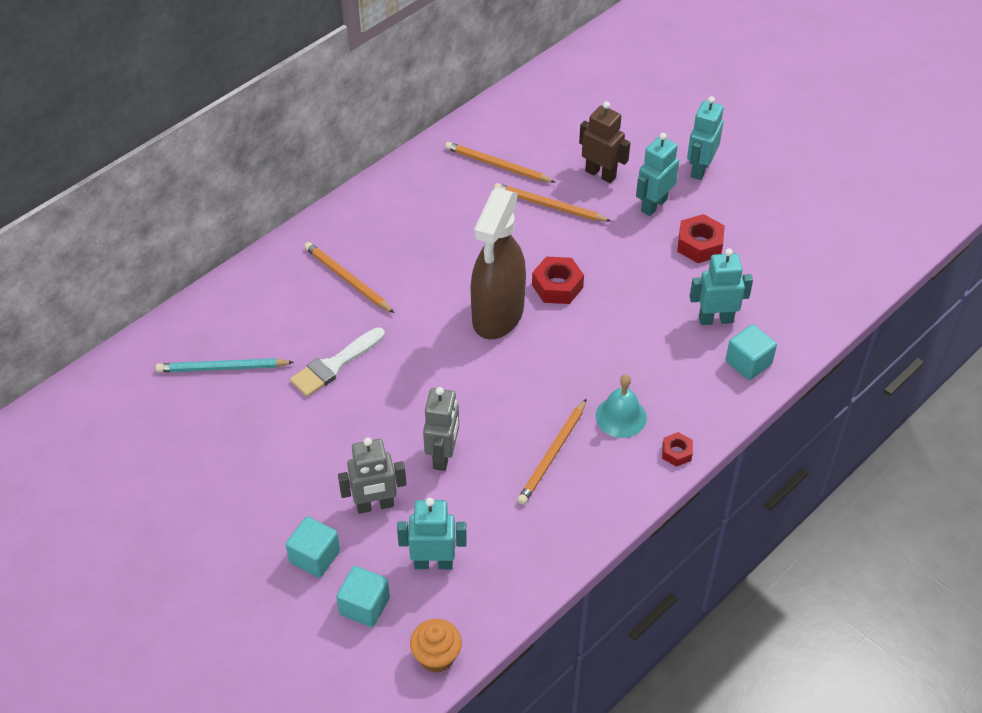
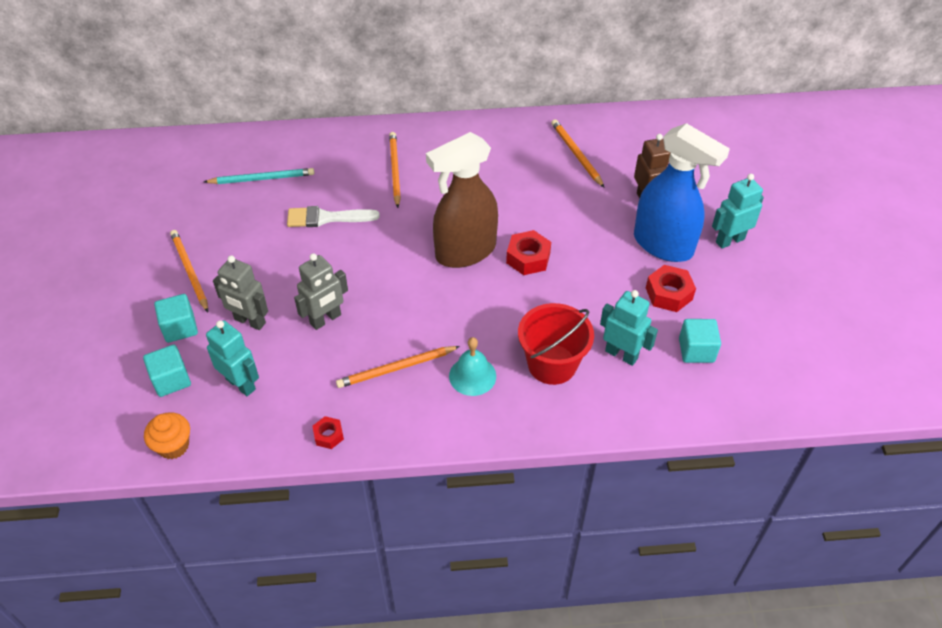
camera: 40 degrees right, 0 degrees up
turquoise pencil [156,358,294,372] -> turquoise pencil turned 135 degrees clockwise [204,168,314,184]
orange pencil [494,183,611,222] -> orange pencil moved to [170,230,208,312]
turquoise robot [636,133,679,216] -> blue spray bottle [634,123,730,262]
red nut [662,432,693,467] -> red nut moved to [313,416,344,449]
turquoise cube [726,324,777,380] -> turquoise cube moved to [679,319,721,363]
none -> red bucket [518,303,594,385]

